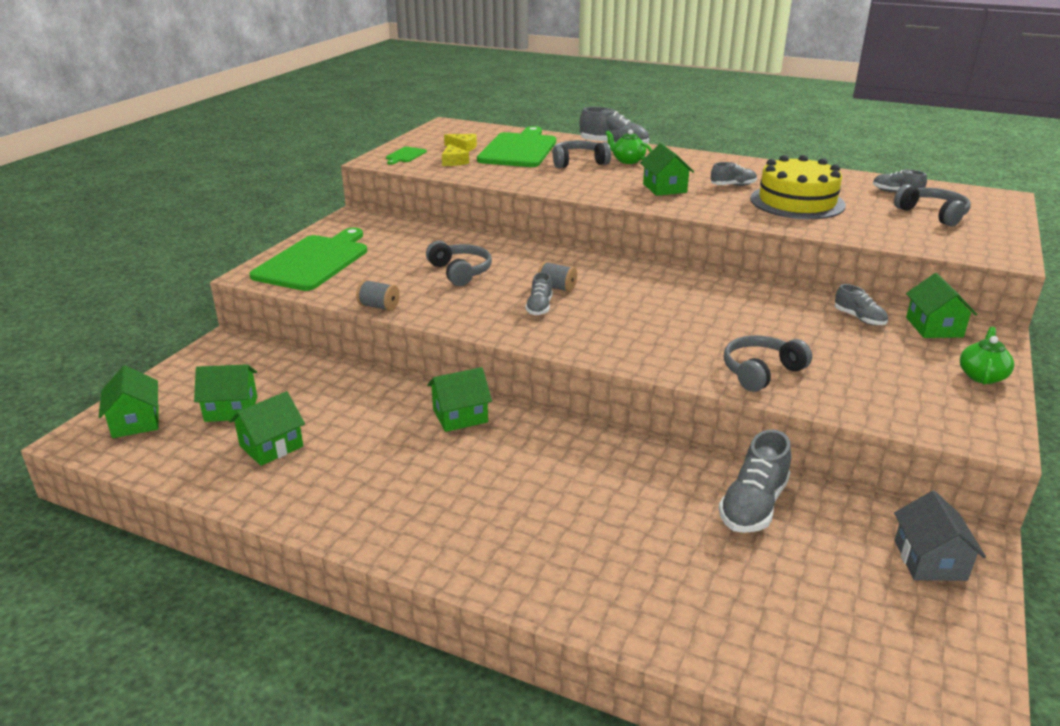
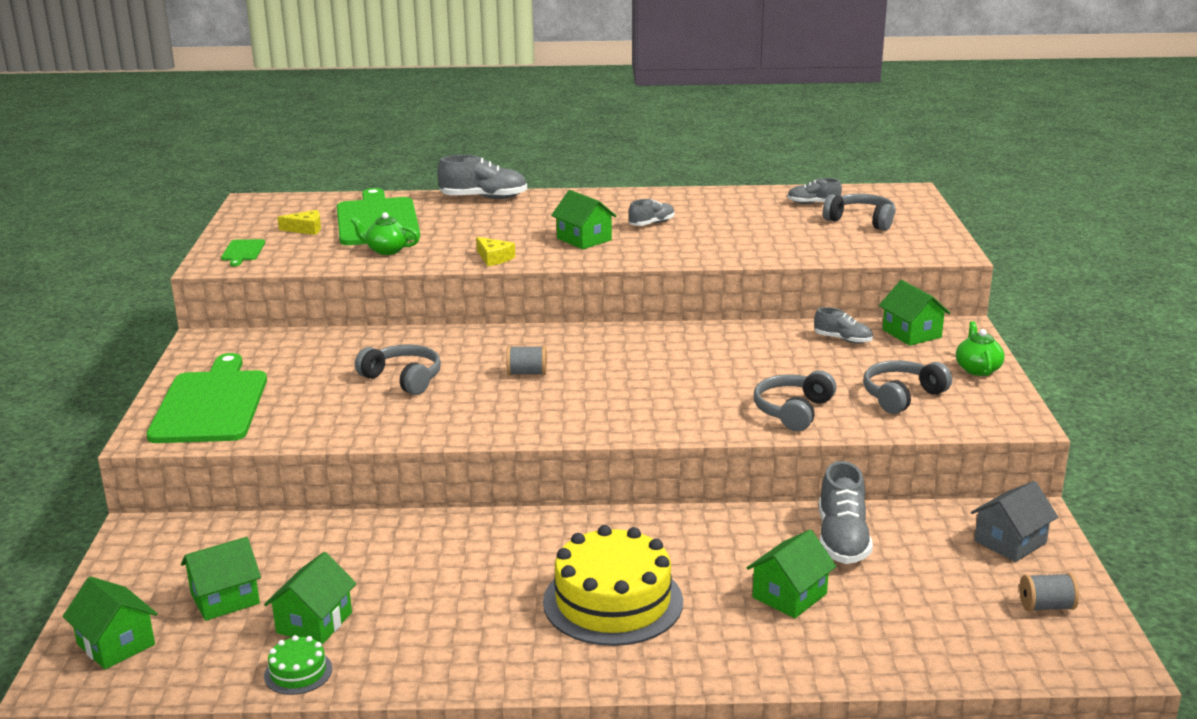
camera: 25 degrees left, 5 degrees down
grey spool [356,280,400,311] -> grey spool moved to [1020,573,1079,611]
green house [427,367,492,432] -> green house moved to [747,529,837,618]
yellow cheese [442,144,469,166] -> yellow cheese moved to [476,237,515,266]
grey shoe [525,272,553,315] -> none
grey headphones [552,140,611,168] -> grey headphones moved to [863,360,952,414]
green teapot [606,129,652,164] -> green teapot moved to [351,212,420,255]
yellow cake [750,155,846,219] -> yellow cake moved to [543,525,683,646]
grey house [894,491,986,581] -> grey house turned 75 degrees clockwise [971,481,1058,562]
none -> green cake [264,635,332,695]

